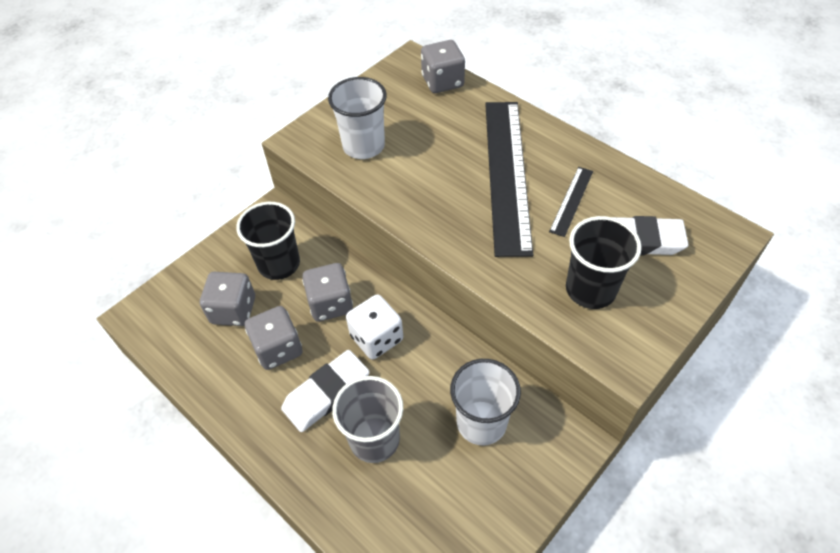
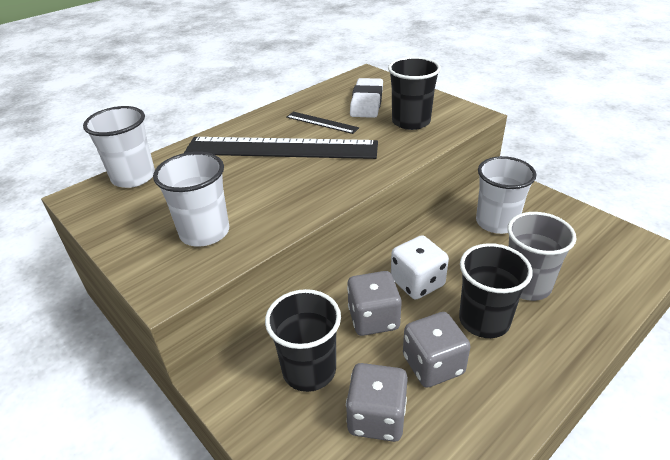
camera: 85 degrees left, 15 degrees down
white eraser [281,350,370,432] -> black cup [459,243,533,338]
grey dice [421,40,465,93] -> white cup [83,106,155,188]

